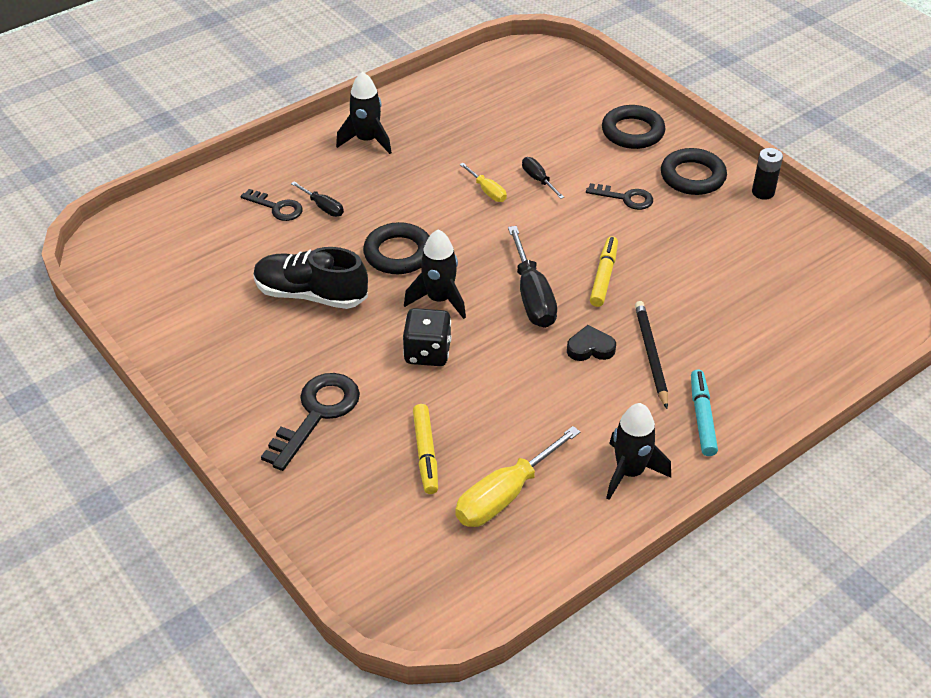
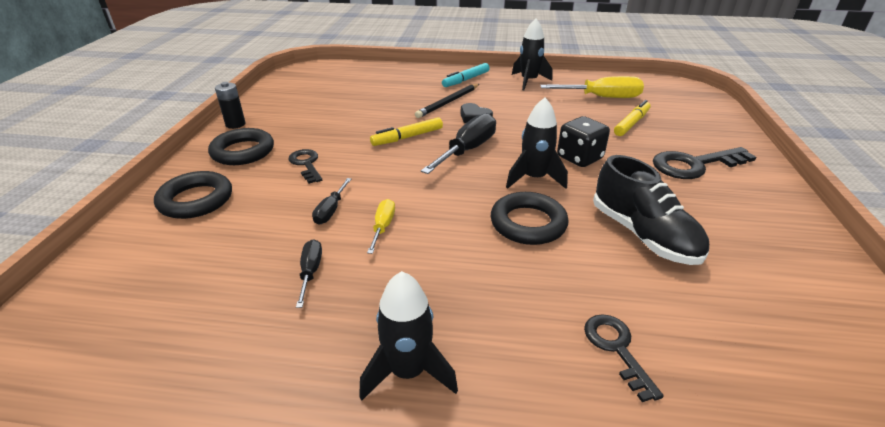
camera: 135 degrees left, 10 degrees down
black screwdriver [291,181,344,217] -> black screwdriver moved to [296,239,322,308]

